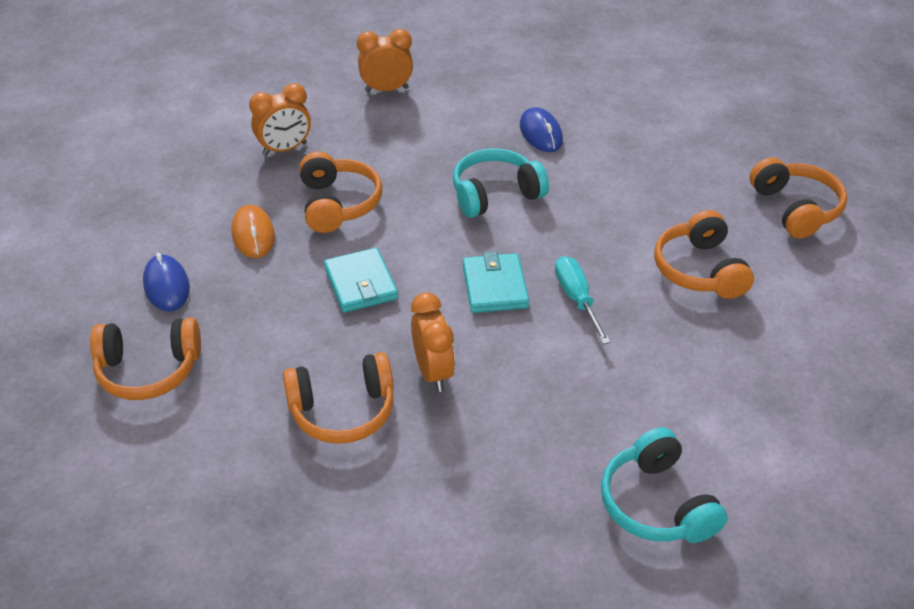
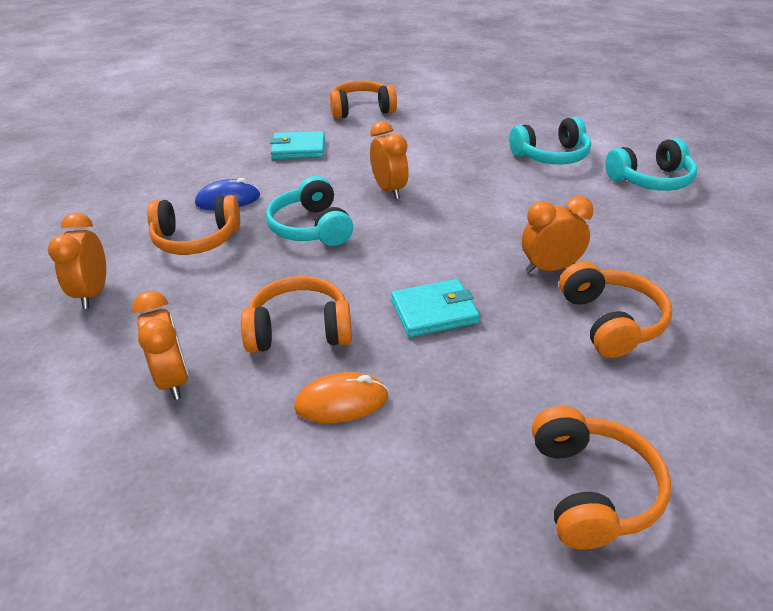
camera: 85 degrees left, 5 degrees down
blue mouse [143,253,190,311] -> none
turquoise wallet [463,252,529,313] -> turquoise wallet moved to [270,131,325,159]
turquoise screwdriver [555,256,611,344] -> none
orange headphones [654,210,754,299] -> orange headphones moved to [147,195,240,255]
none -> orange clock [370,121,409,199]
none -> turquoise headphones [509,117,591,165]

